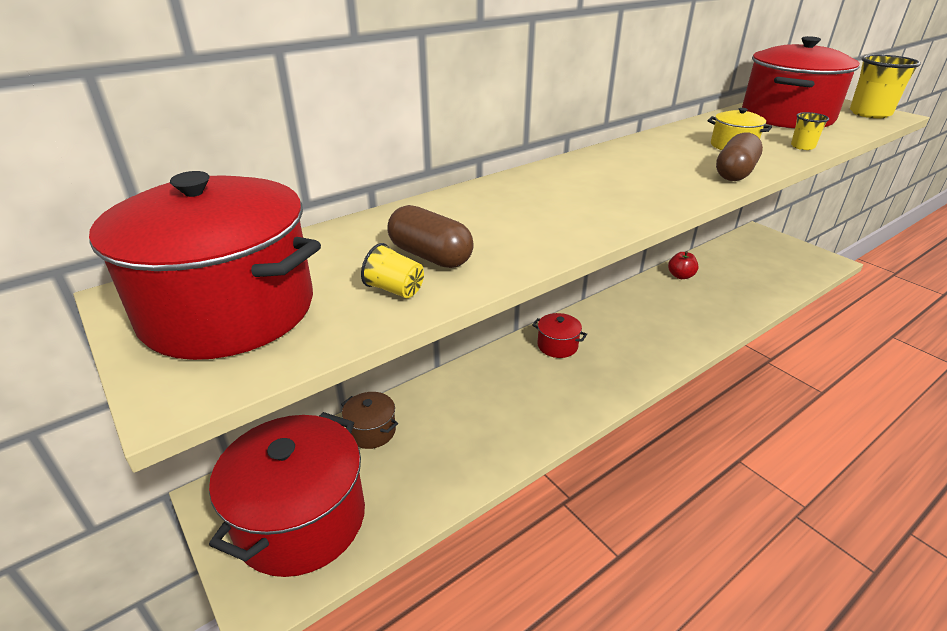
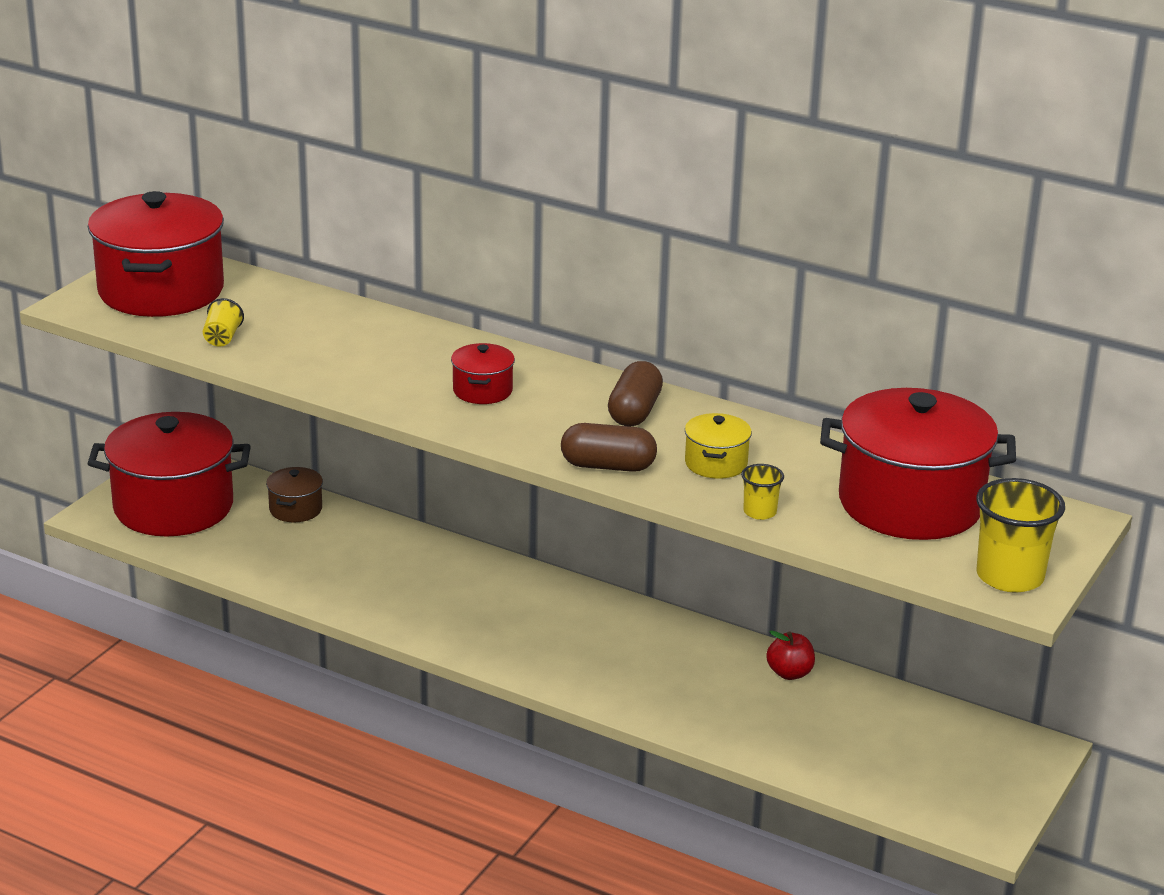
camera: 65 degrees right, 5 degrees down
brown capsule [387,205,474,268] -> brown capsule moved to [608,361,663,426]
red pot [532,313,587,358] -> red pot moved to [451,343,515,404]

